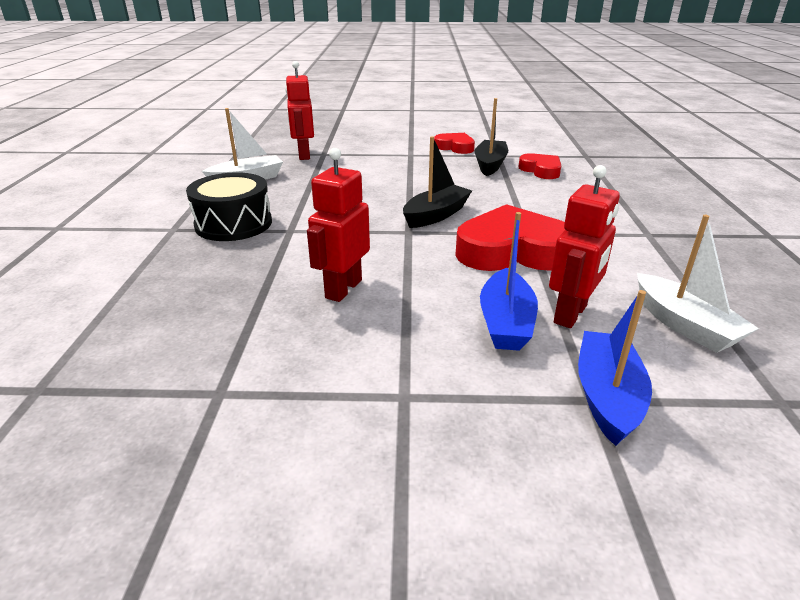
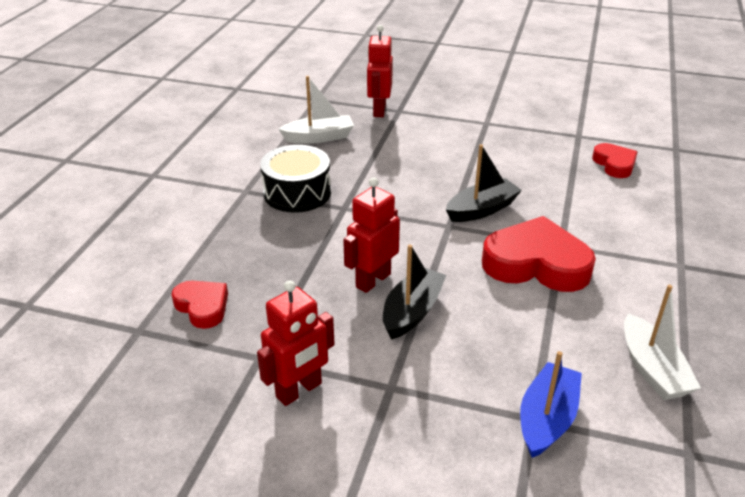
camera: 15 degrees right, 5 degrees up
red heart [434,133,475,154] -> red heart moved to [172,281,228,329]
black boat [475,98,508,176] -> black boat moved to [383,244,446,340]
blue boat [480,212,538,351] -> none
red robot [549,165,620,328] -> red robot moved to [257,280,335,406]

